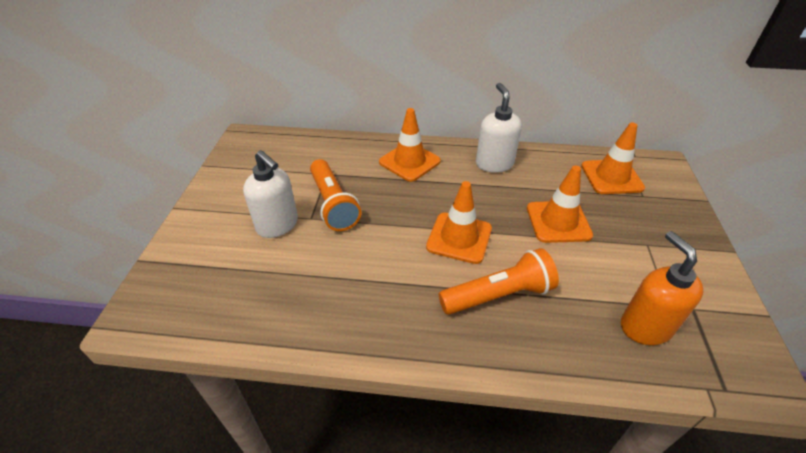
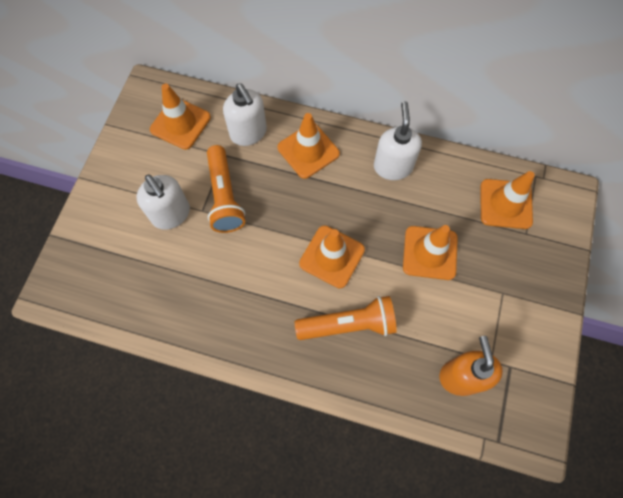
camera: 10 degrees right, 25 degrees up
none -> orange traffic cone [150,84,211,150]
none -> white soap dispenser [223,83,267,146]

